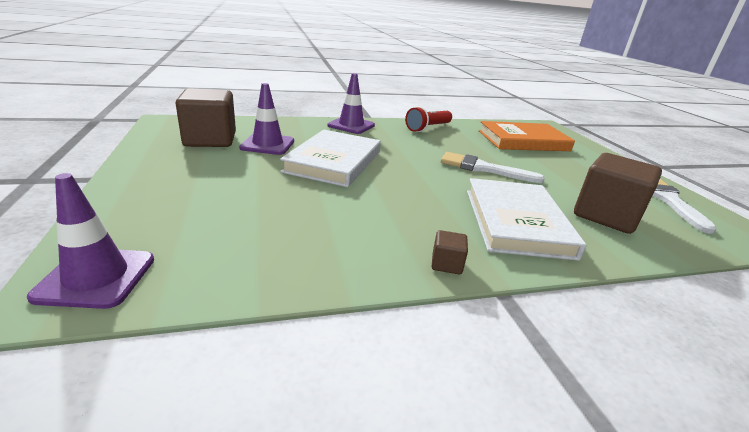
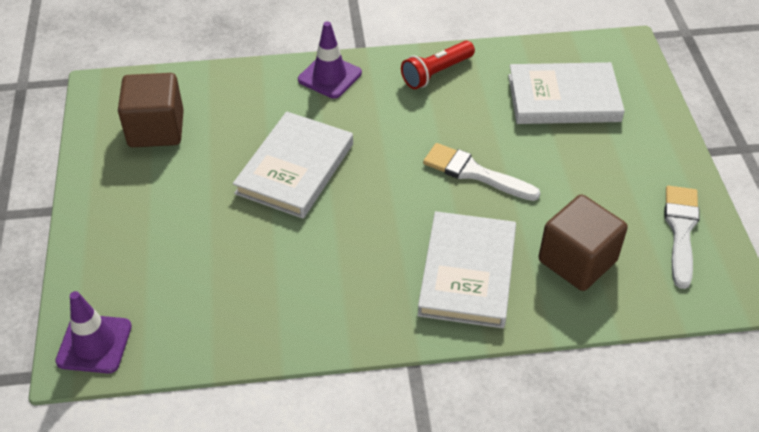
camera: 10 degrees right, 20 degrees up
purple traffic cone [239,83,294,155] -> none
brown cube [432,230,468,274] -> none
orange book [479,121,575,151] -> white book [508,62,625,124]

